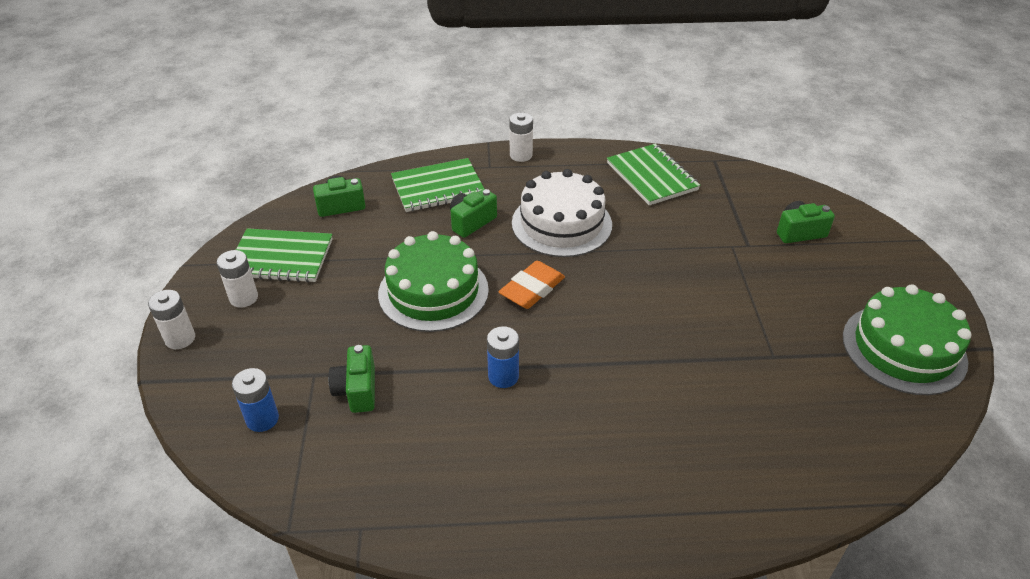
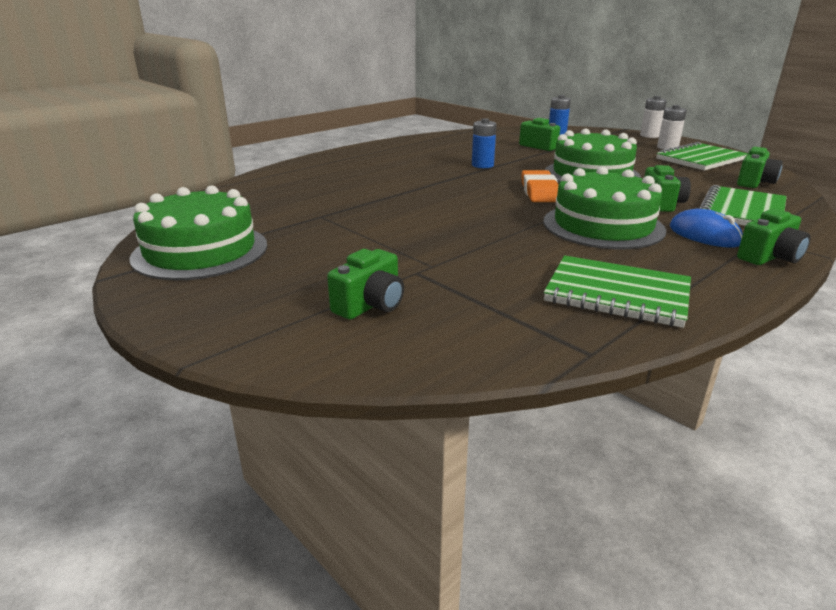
camera: 140 degrees right, 15 degrees down
white battery [509,113,533,162] -> green camera [737,208,811,265]
white cake [512,169,612,257] -> green cake [544,167,666,249]
none -> blue mouse [670,209,743,248]

